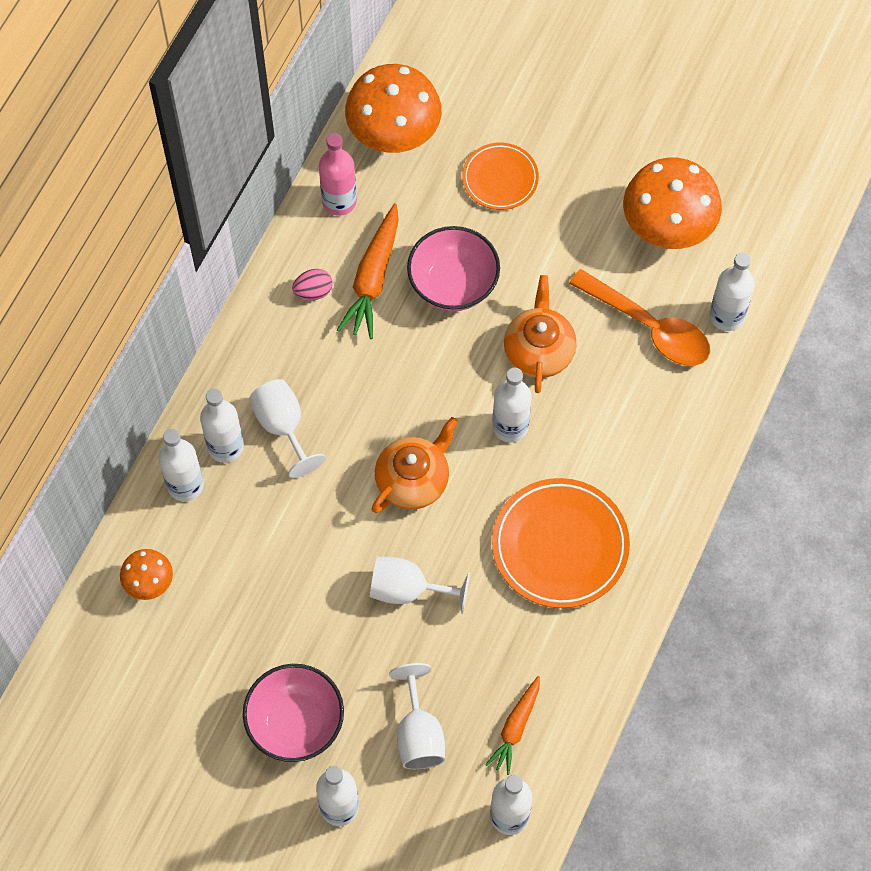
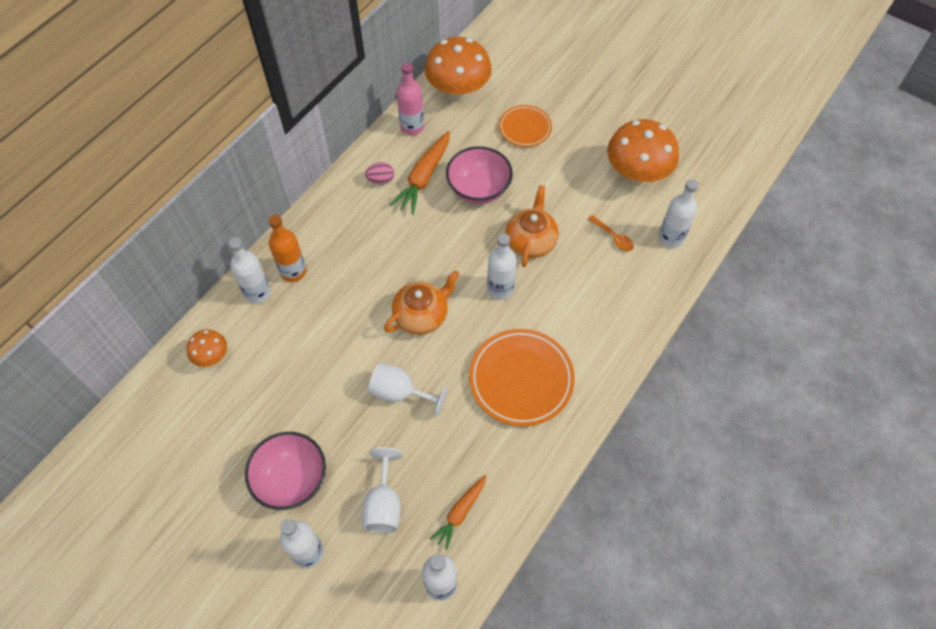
camera: 10 degrees right, 5 degrees down
white bottle [200,389,244,463] -> orange bottle [269,215,306,282]
white goblet [249,379,326,478] -> none
orange spoon [569,269,710,366] -> orange spoon [588,215,634,251], size x0.48

